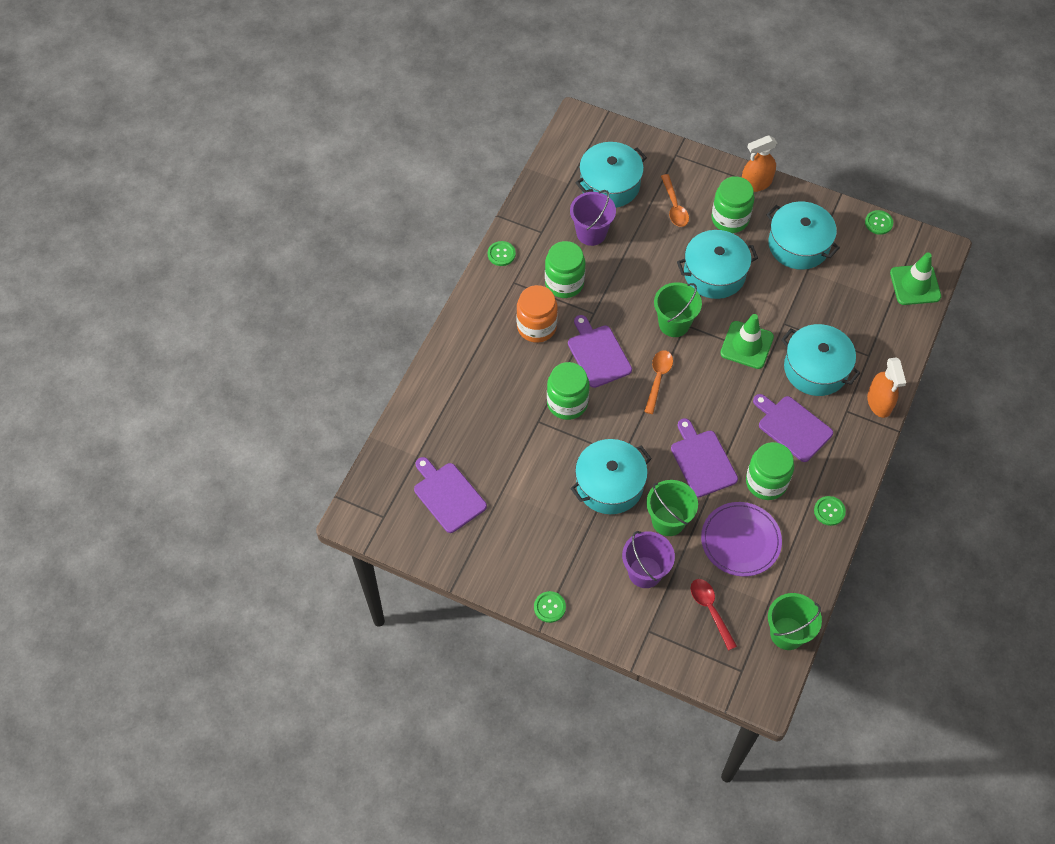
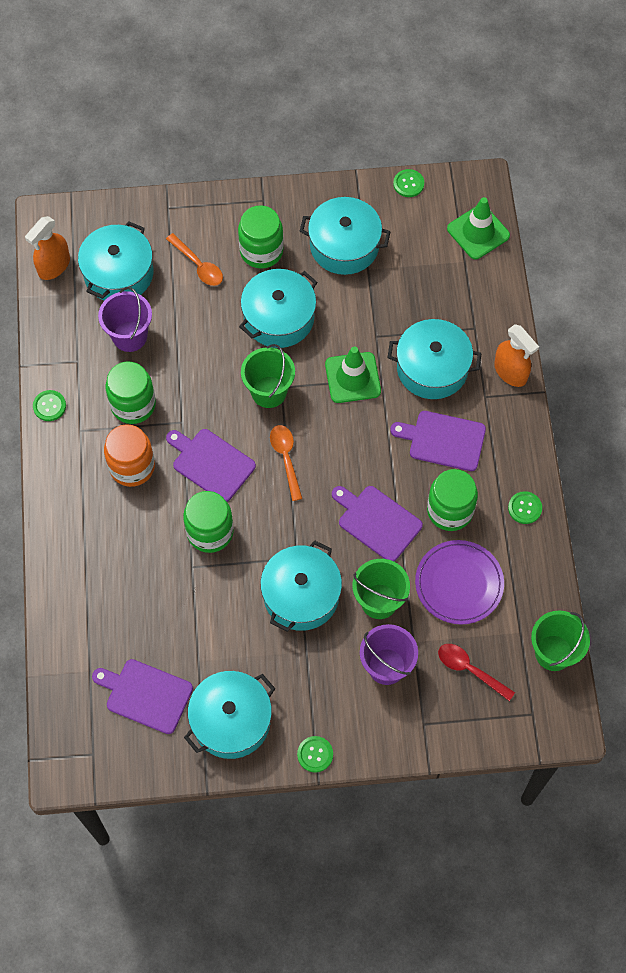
camera: 30 degrees left, 5 degrees up
orange spray bottle [742,135,777,192] -> orange spray bottle moved to [25,216,70,280]
none -> turquoise pot [184,671,275,759]

